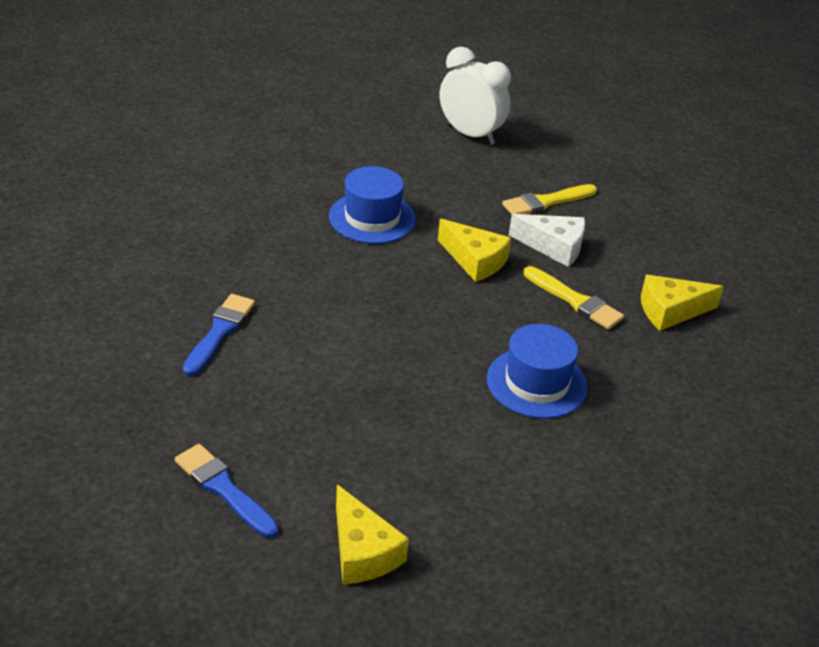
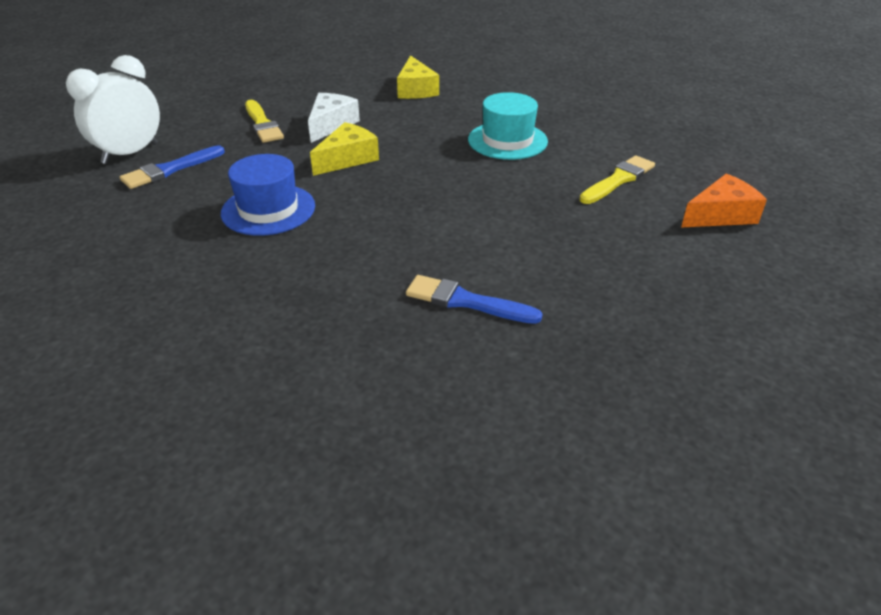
camera: 85 degrees left, 0 degrees up
blue brush [175,444,278,538] -> blue brush moved to [120,145,225,189]
yellow cheese [336,485,409,584] -> orange cheese [681,174,767,228]
blue hat [487,324,588,419] -> turquoise hat [468,92,548,160]
yellow brush [524,266,624,330] -> yellow brush moved to [579,155,655,204]

